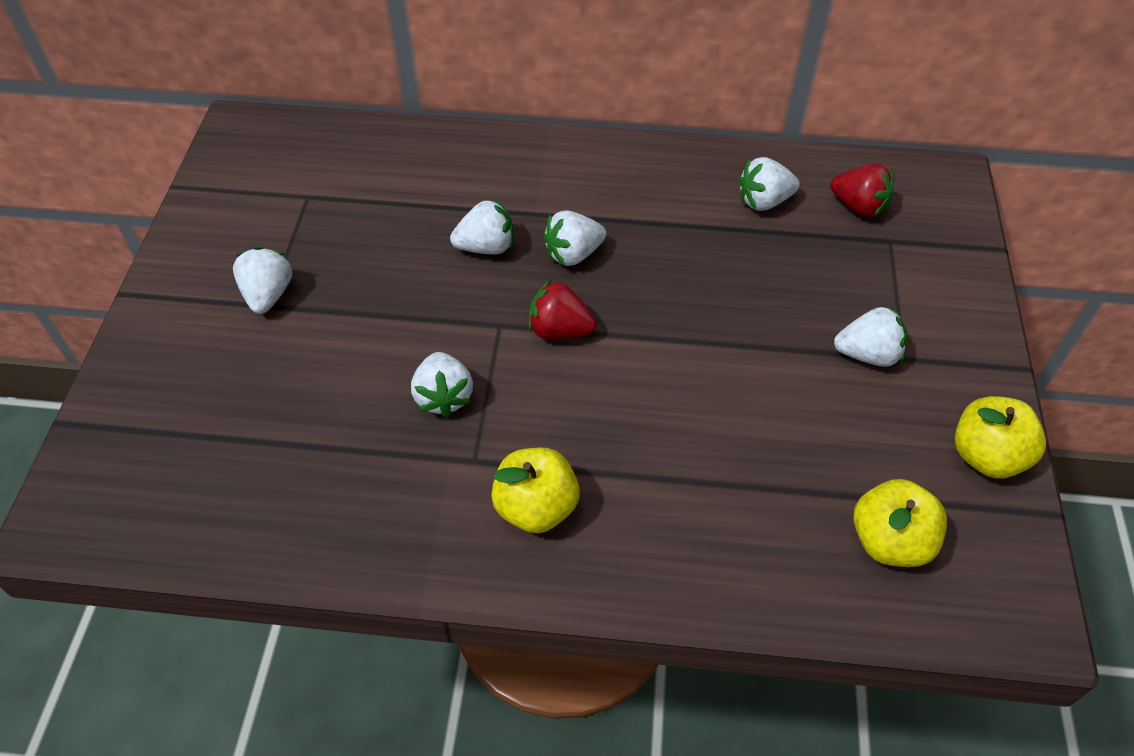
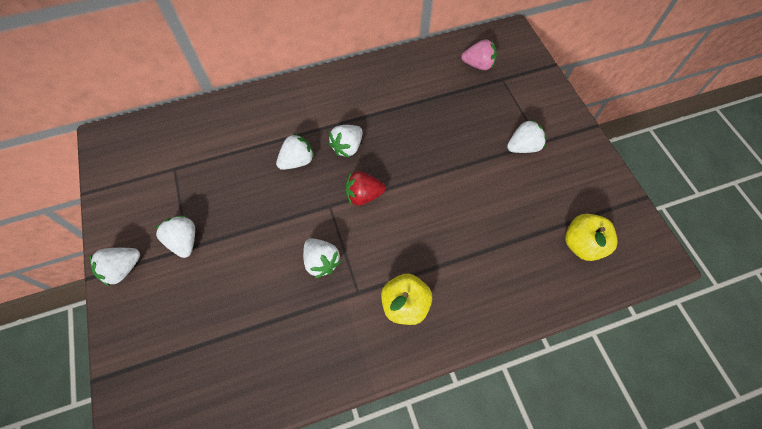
camera: 25 degrees left, 10 degrees up
white strawberry [739,157,800,211] -> white strawberry moved to [90,248,140,286]
red strawberry [831,164,893,217] -> pink strawberry [461,39,497,70]
yellow apple [955,396,1046,478] -> none

